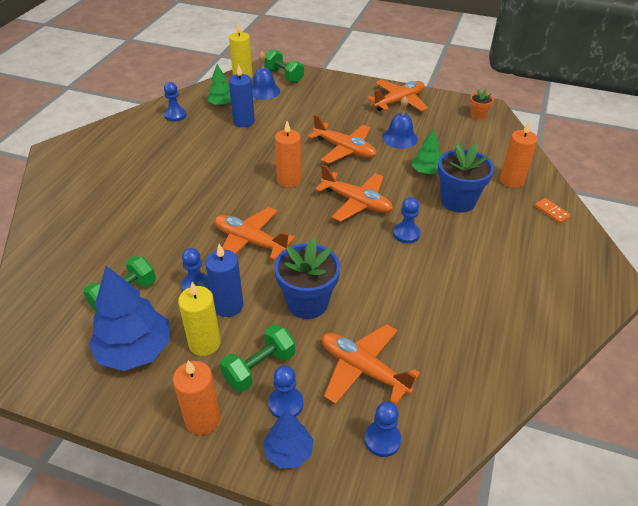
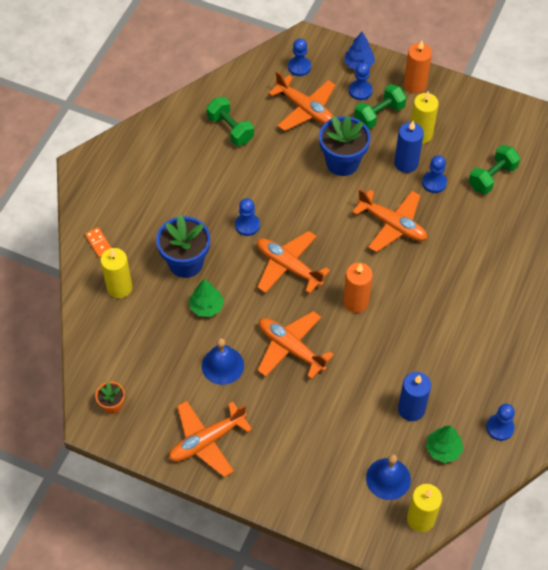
camera: 175 degrees left, 15 degrees up
blue tree [88,266,170,371] -> none
green dumbbell [264,49,304,83] -> green dumbbell moved to [207,97,254,146]
orange candle [500,121,538,188] -> yellow candle [100,248,132,298]

